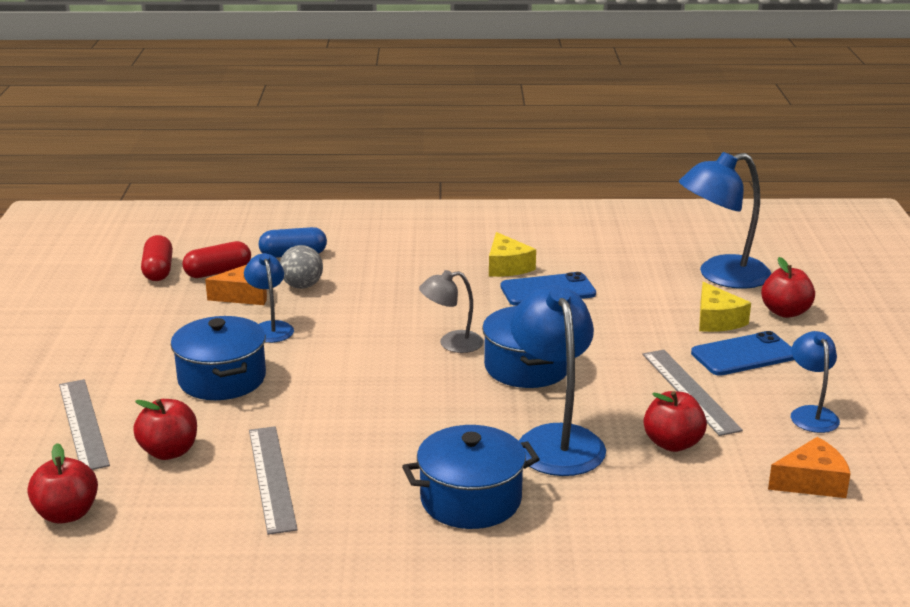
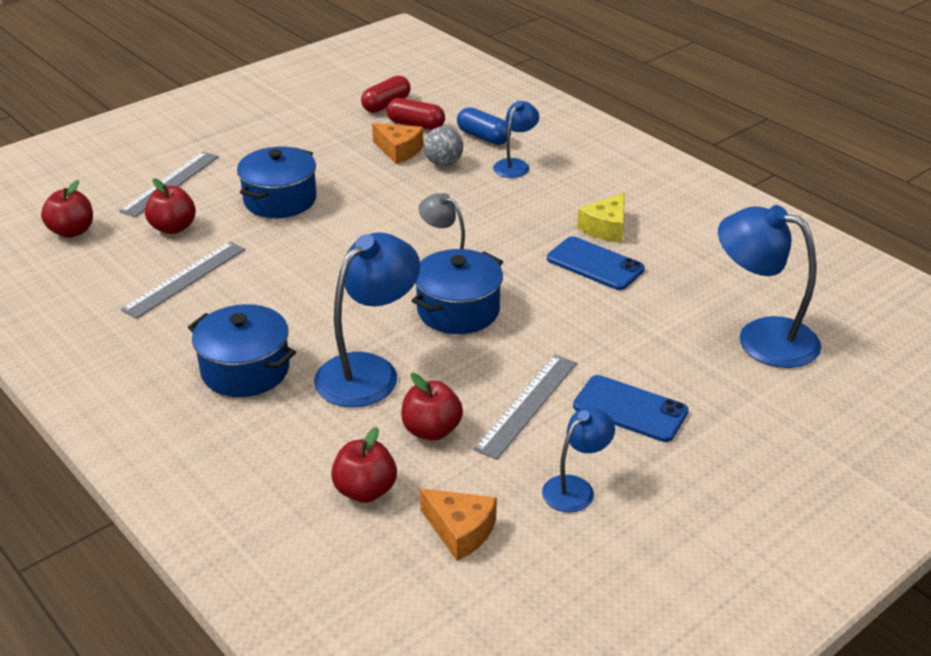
camera: 50 degrees right, 10 degrees up
blue lamp [244,253,294,343] -> blue lamp moved to [493,101,539,178]
yellow cheese [699,282,751,332] -> none
red apple [761,257,815,318] -> red apple moved to [331,427,397,503]

